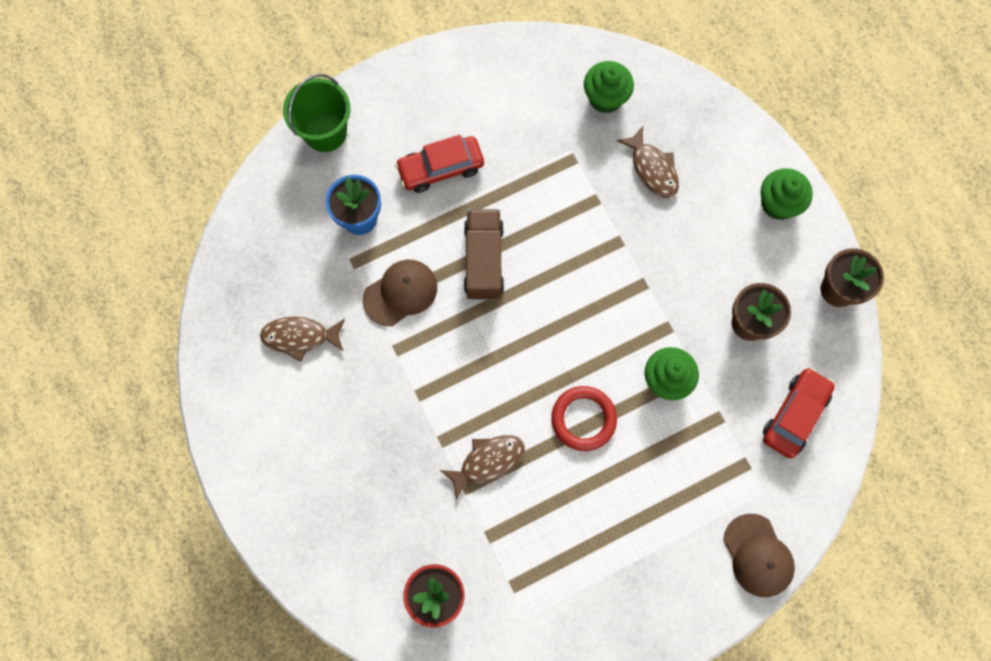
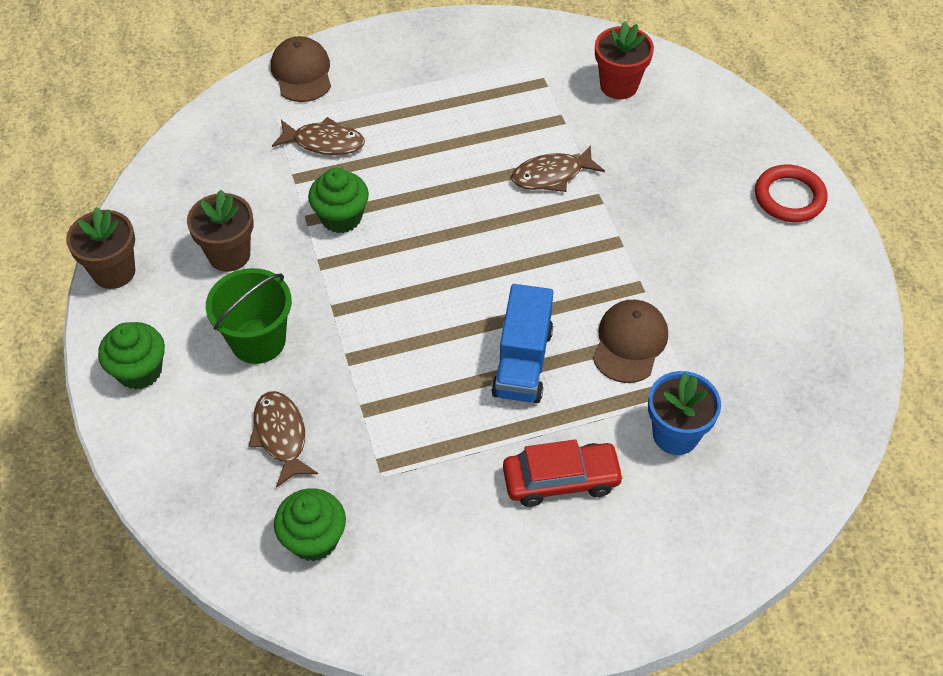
camera: 170 degrees left, 20 degrees down
brown fish [260,317,345,362] -> brown fish moved to [272,117,365,155]
green bucket [283,74,350,152] -> green bucket moved to [206,268,292,364]
brown cap [363,260,437,326] -> brown cap turned 135 degrees clockwise [593,300,668,383]
brown truck [464,209,504,300] -> blue truck [491,284,553,403]
red ring [551,386,617,451] -> red ring moved to [755,165,827,222]
red car [763,367,835,459] -> none

